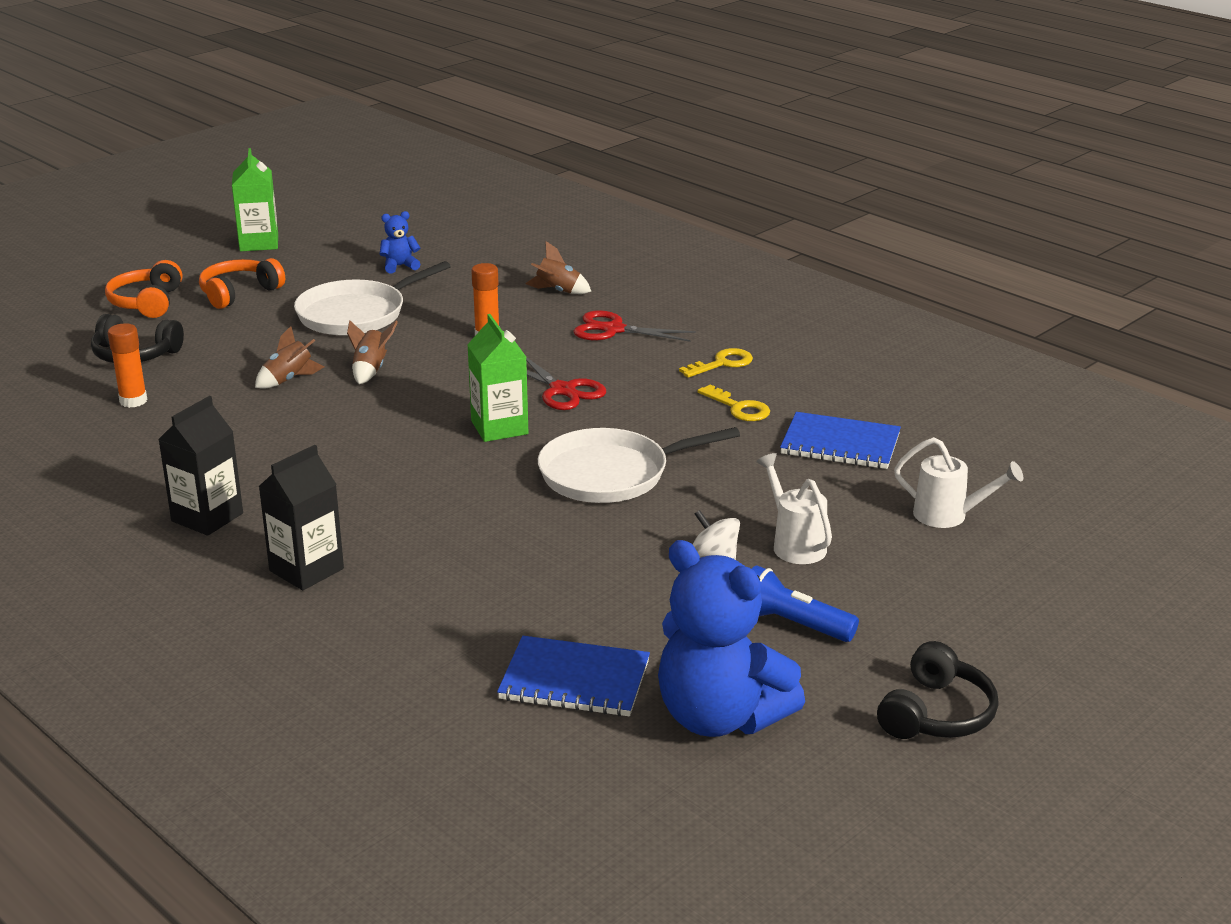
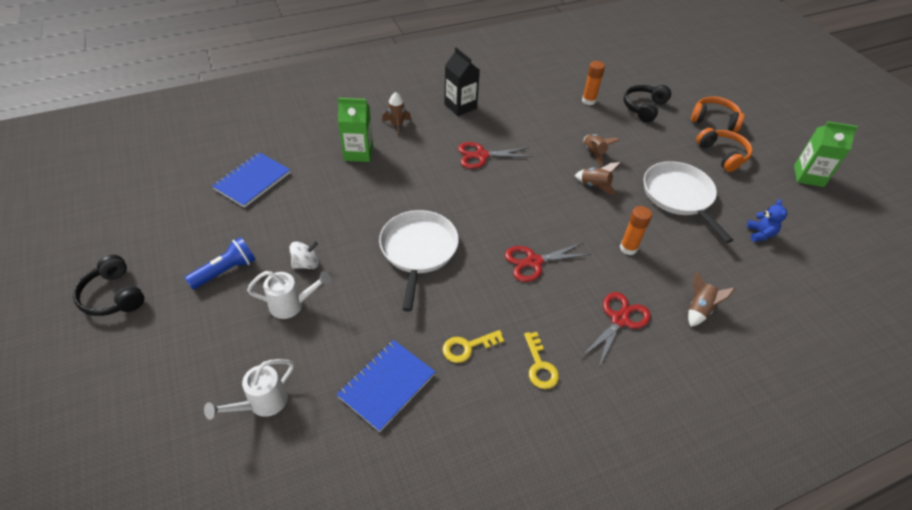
camera: 110 degrees right, 20 degrees up
black carton [258,445,344,590] -> brown rocket [382,92,411,136]
green carton [467,314,528,442] -> green carton moved to [338,98,373,162]
blue teddy bear [658,540,805,737] -> none
none -> red scissors [458,142,533,169]

